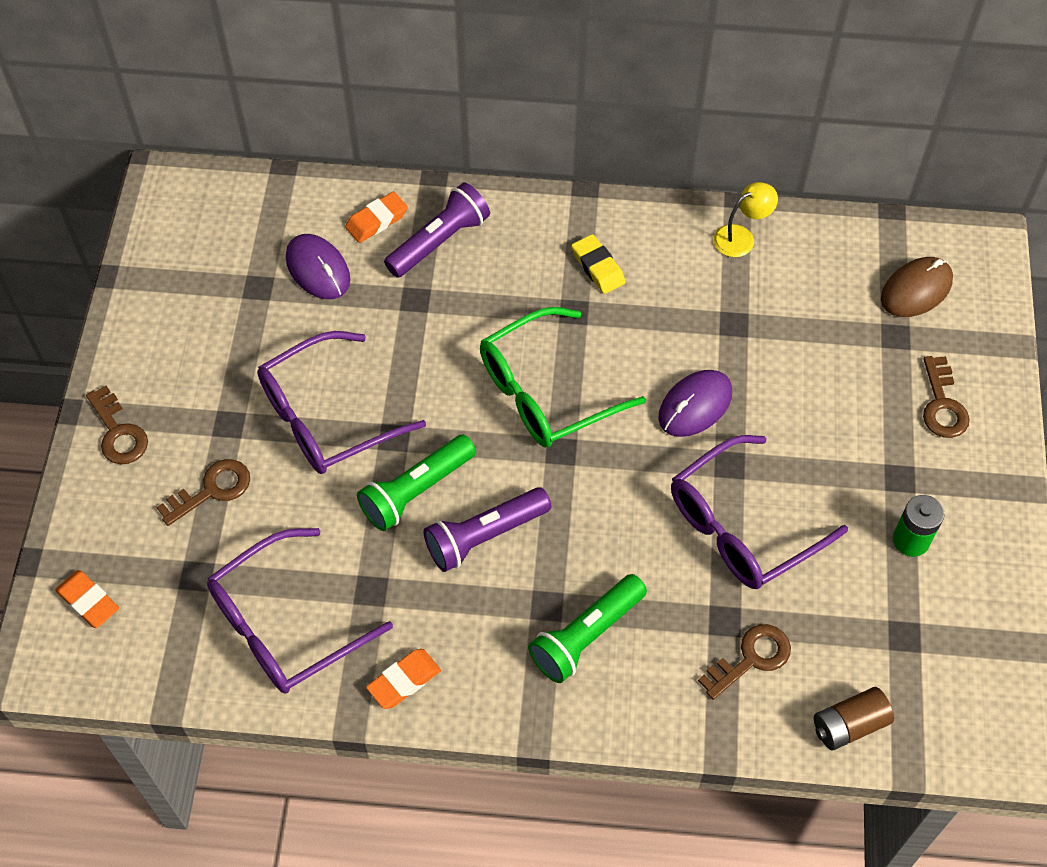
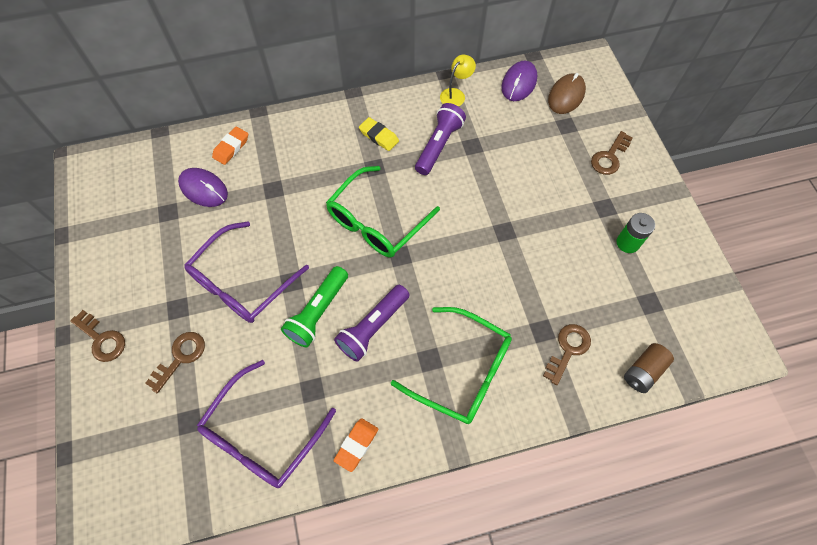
camera: 20 degrees left, 5 degrees up
orange eraser [55,570,119,628] -> none
purple flashlight [384,182,490,278] -> purple flashlight moved to [415,103,466,175]
green flashlight [528,574,647,683] -> green glasses [391,307,512,424]
purple mouse [658,370,732,437] -> purple mouse moved to [501,61,537,101]
purple glasses [671,435,848,589] -> none
brown key [923,356,970,438] -> brown key turned 60 degrees clockwise [591,131,633,175]

